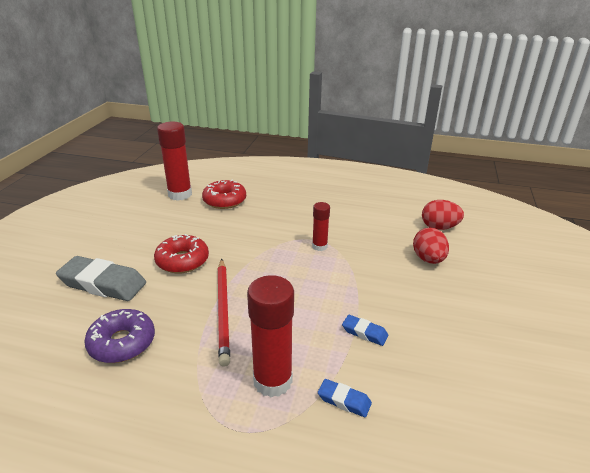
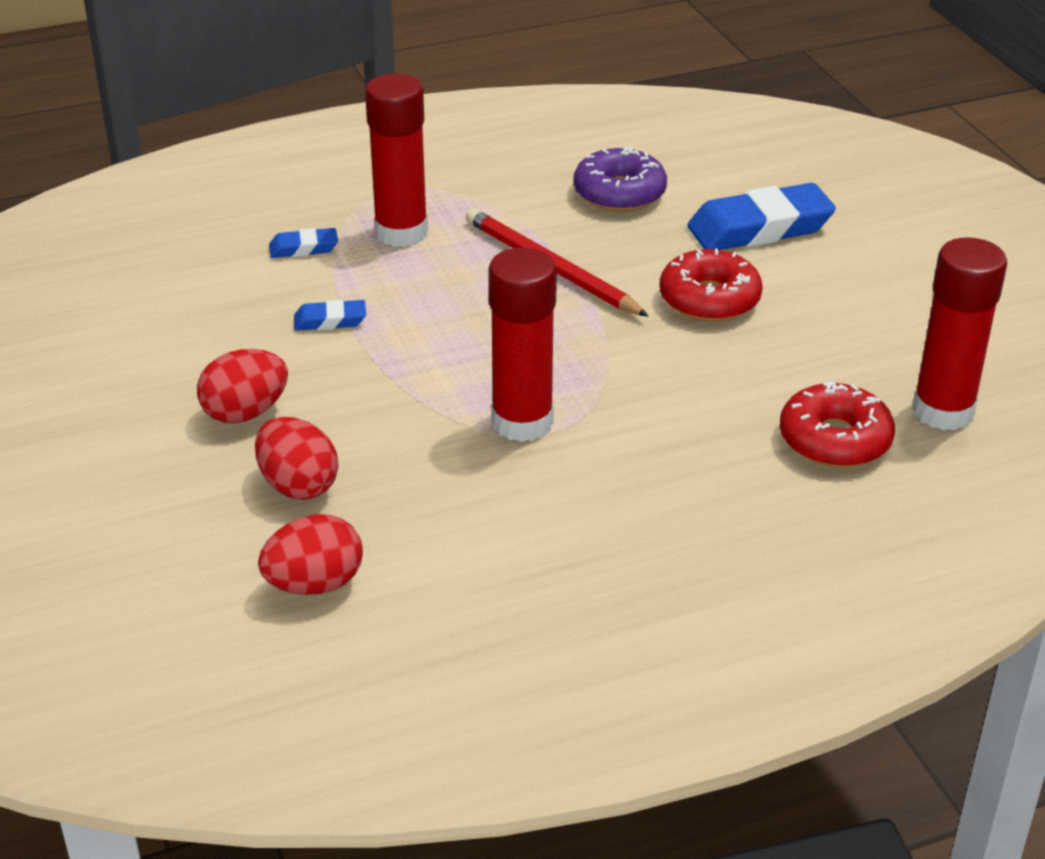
camera: 145 degrees right, 5 degrees up
grey eraser [56,256,146,301] -> blue eraser [687,183,836,250]
red glue stick [312,202,330,251] -> red glue stick [488,247,557,442], size x1.80
none -> red egg [197,349,288,424]

